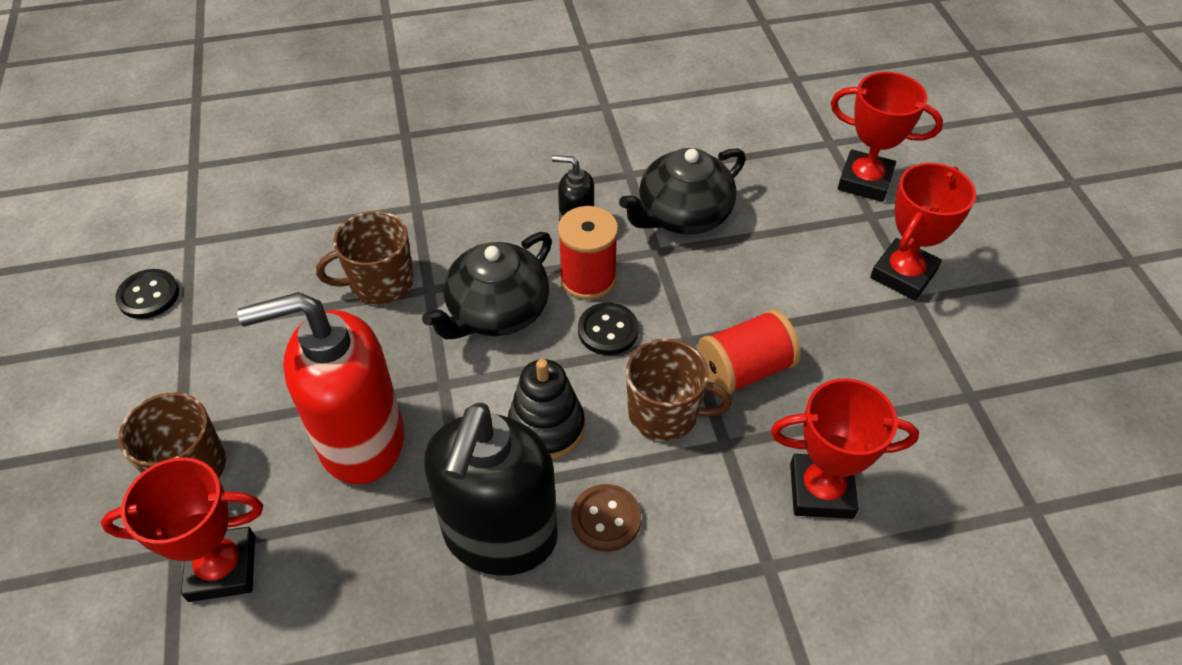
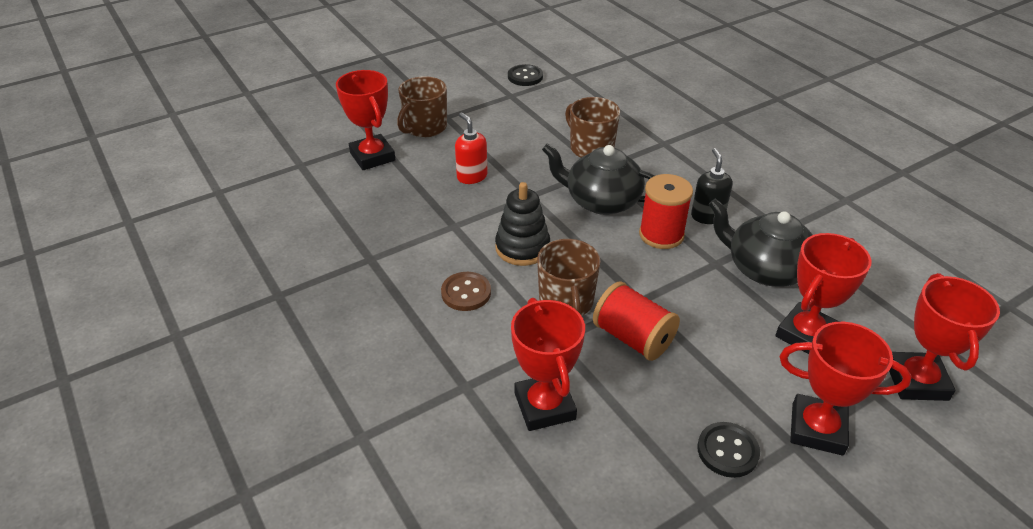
camera: 70 degrees right, 10 degrees down
red soap dispenser [237,292,404,484] -> red soap dispenser [455,112,488,184], size x0.46
black soap dispenser [424,403,558,576] -> none
black button [578,303,639,355] -> black button moved to [697,422,760,478]
none -> red trophy [775,233,872,354]

